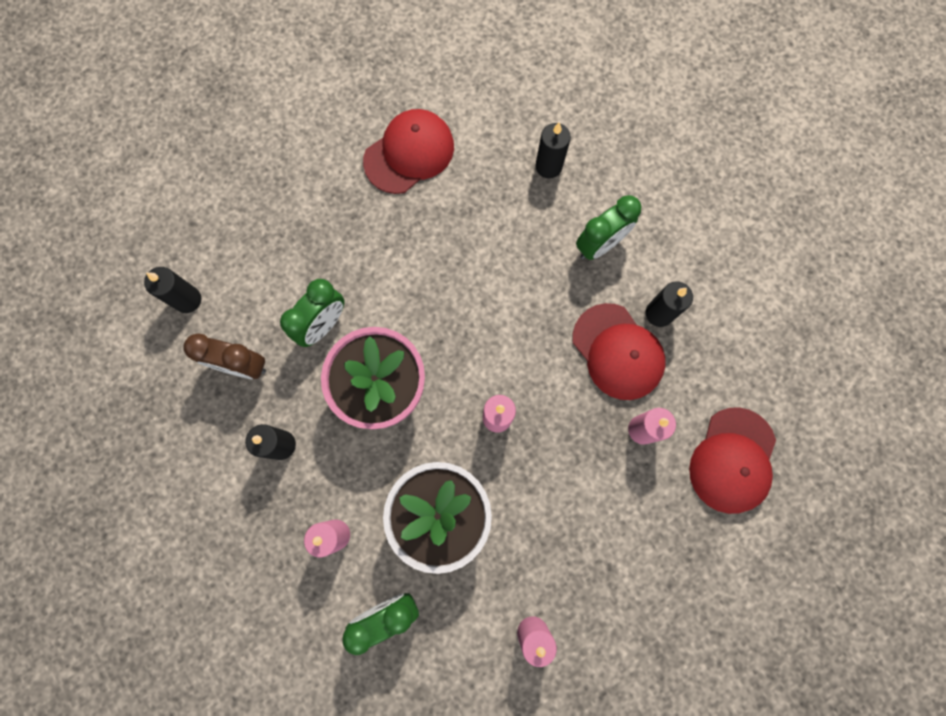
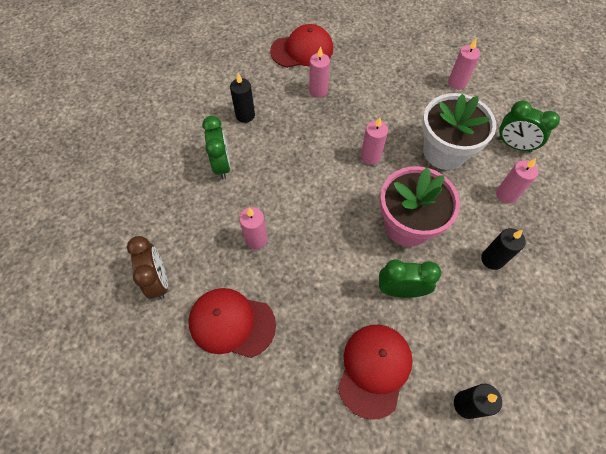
camera: 125 degrees left, 15 degrees down
brown clock [184,333,266,379] -> brown clock moved to [127,236,168,299]
black candle [535,122,571,179] -> none
red cap [573,303,665,400] -> red cap moved to [338,325,413,420]
green clock [576,195,641,260] -> green clock turned 60 degrees clockwise [202,116,231,180]
none -> pink candle [239,207,267,249]

